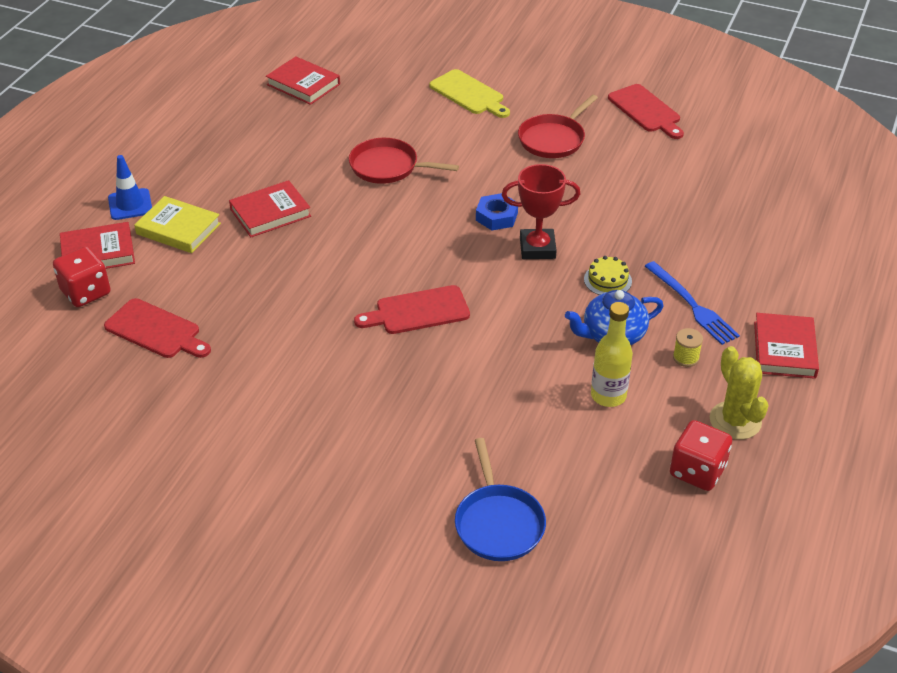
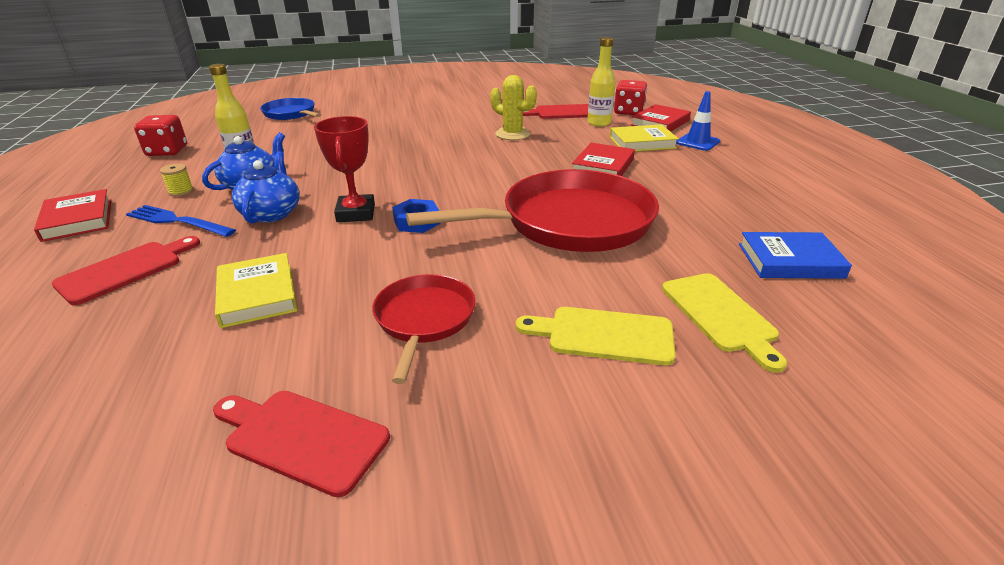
camera: 145 degrees right, 10 degrees down
red book [266,56,340,105] -> blue book [739,232,852,279]
red pan [349,138,459,184] -> red pan [406,169,659,252], size x1.90
red cutting board [354,285,470,334] -> red cutting board moved to [52,236,200,305]
red trophy [502,164,580,259] -> red trophy turned 60 degrees counterclockwise [314,116,375,222]
yellow cake [584,256,632,295] -> blue teapot [232,151,300,223]
yellow cactus [710,346,769,440] -> yellow cactus moved to [490,75,537,140]
none -> yellow book [215,253,297,328]
none -> yellow bottle [587,37,616,127]
none -> yellow cutting board [662,273,787,373]

